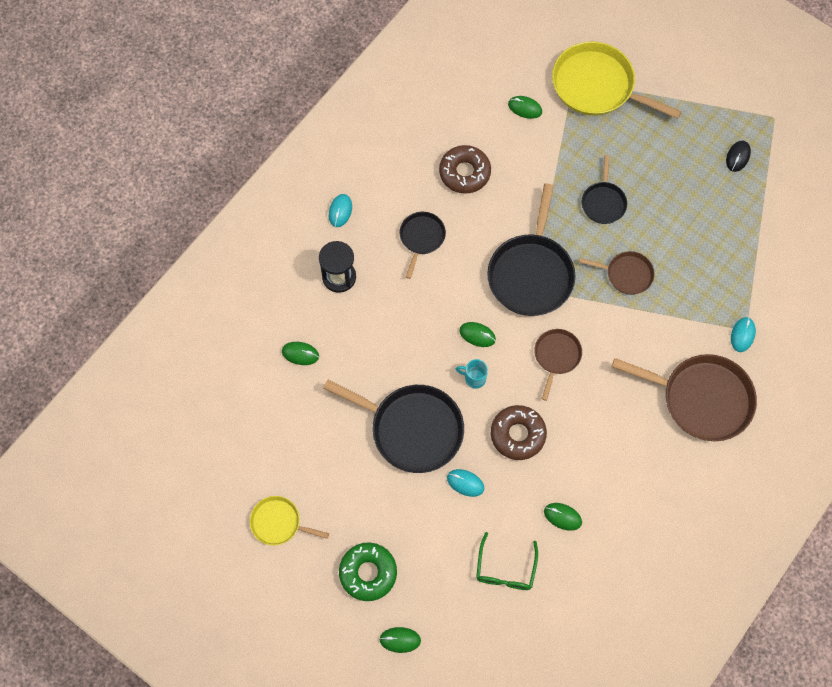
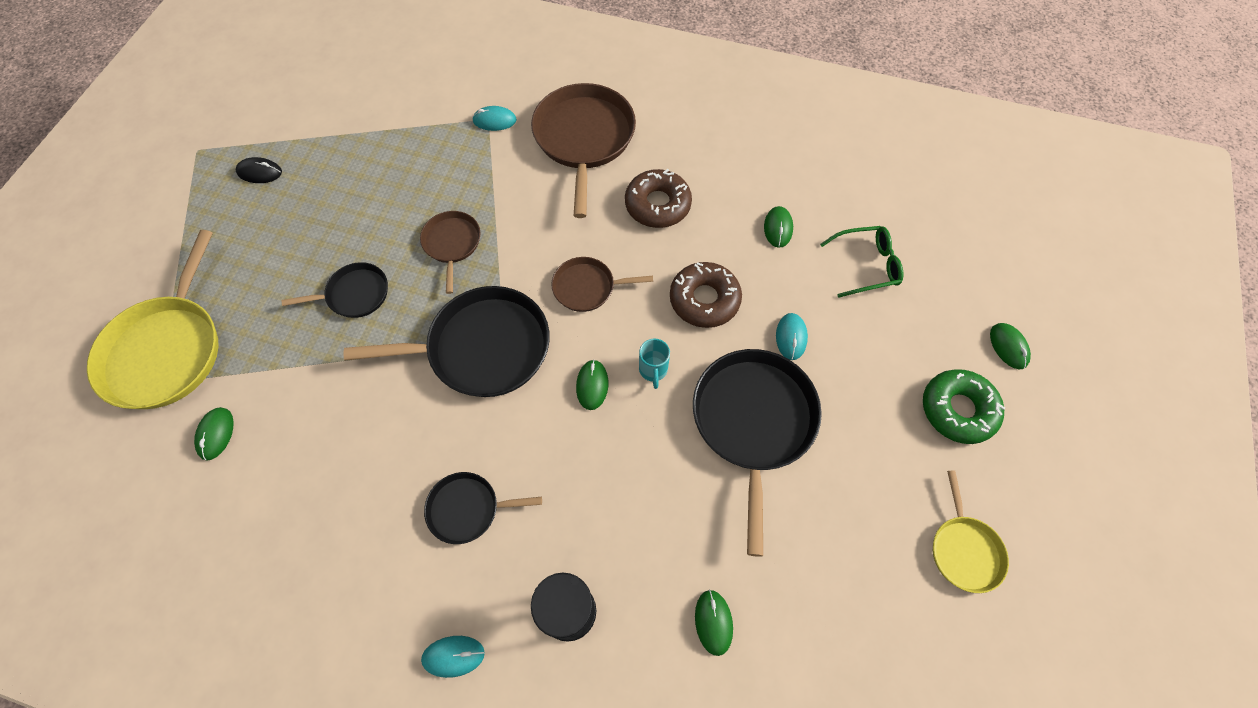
camera: 110 degrees left, 5 degrees down
brown donut [439,145,491,194] -> brown donut moved to [625,169,692,228]

